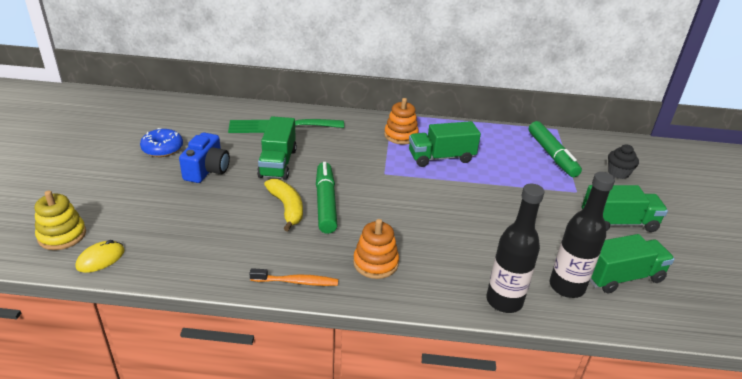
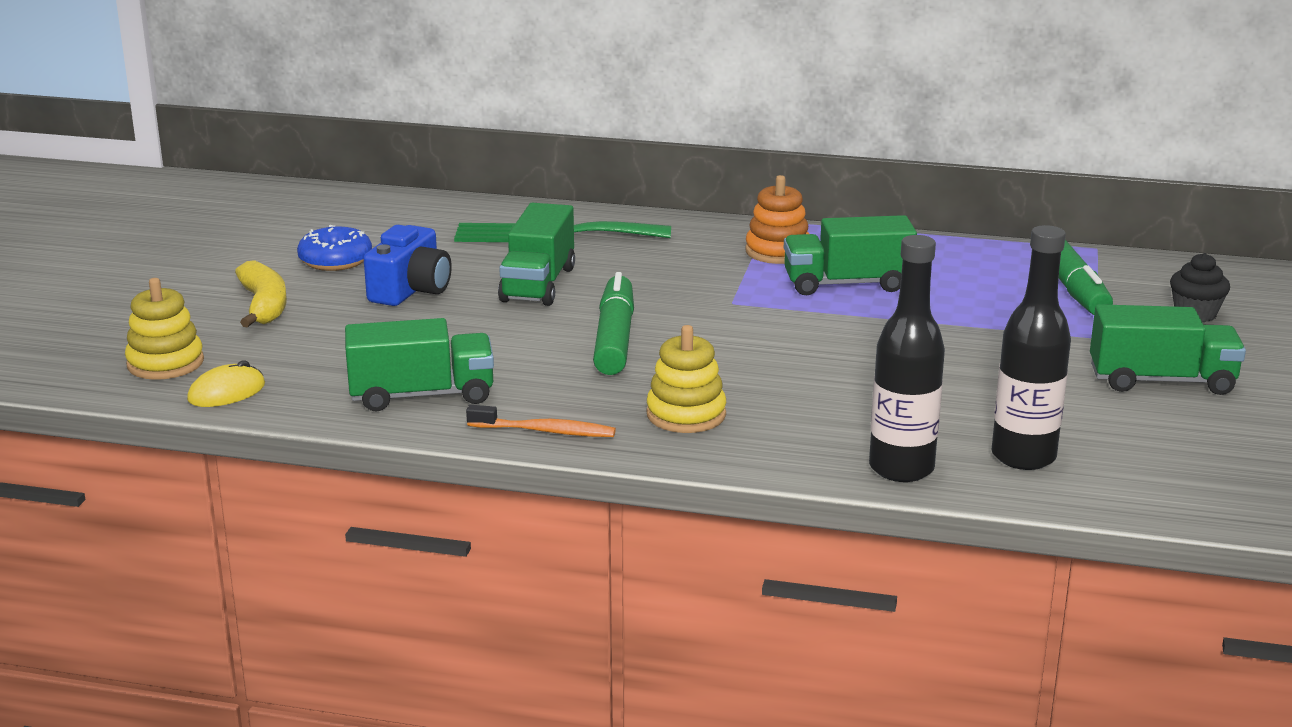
camera: 10 degrees right, 10 degrees down
yellow banana [264,179,303,231] -> yellow banana moved to [235,260,287,328]
orange stacking toy [353,219,399,279] -> yellow stacking toy [647,325,726,433]
green truck [590,234,675,293] -> green truck moved to [345,318,494,411]

